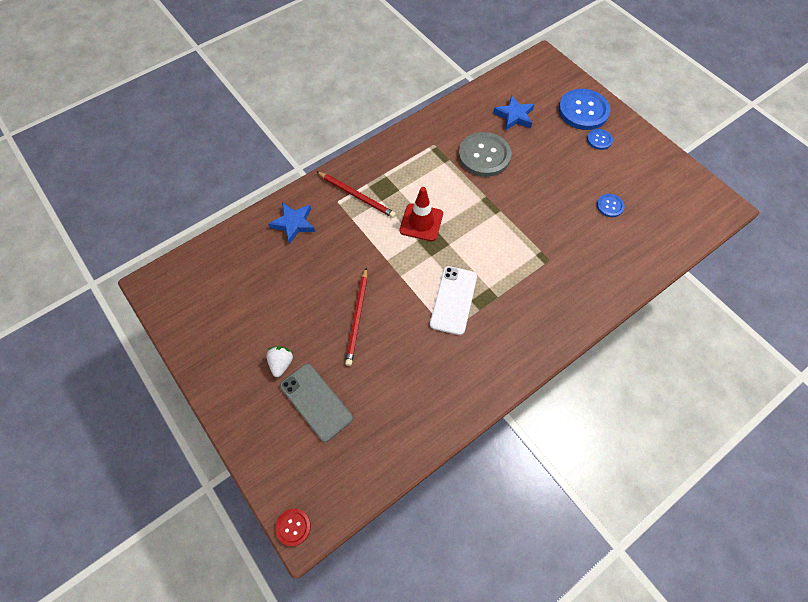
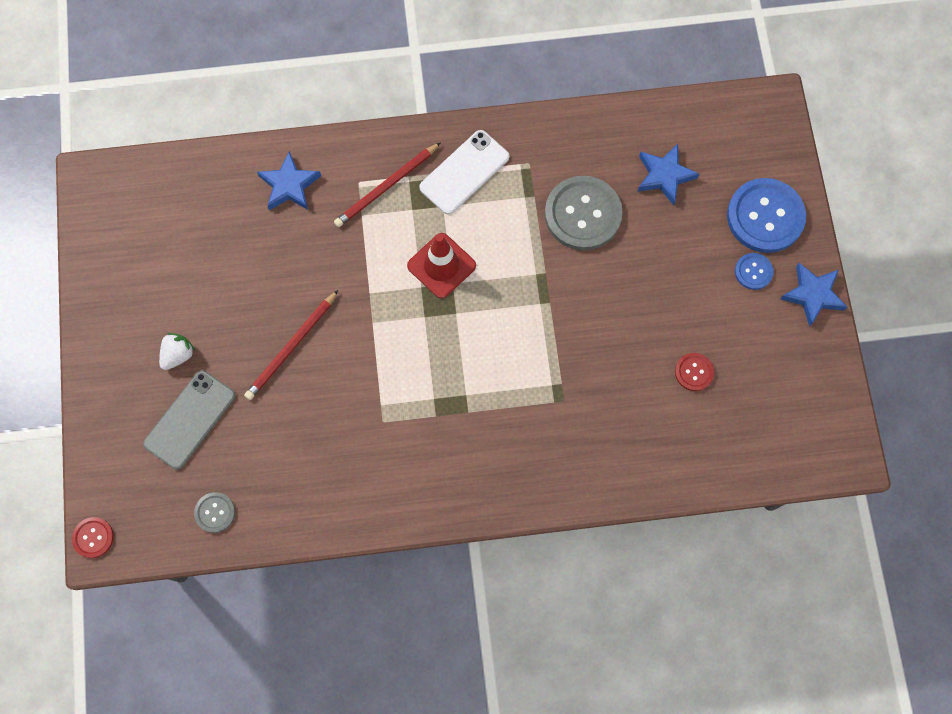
camera: 30 degrees right, 10 degrees up
grey phone [280,364,353,442] -> grey phone turned 45 degrees clockwise [143,370,236,470]
red pencil [316,171,396,218] -> red pencil turned 75 degrees clockwise [334,142,441,227]
white phone [430,266,477,335] -> white phone moved to [419,130,509,215]
blue button [597,194,625,217] -> red button [675,353,714,391]
none -> grey button [194,492,235,533]
none -> blue star [780,263,847,327]

